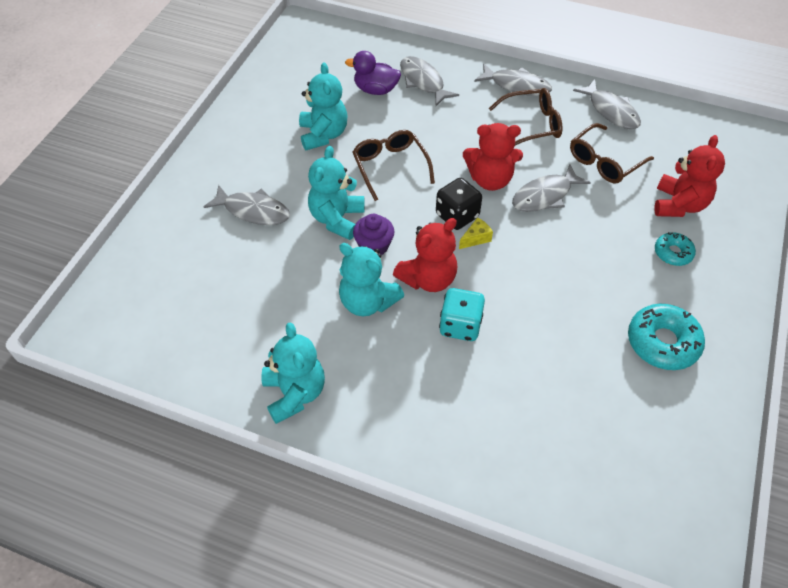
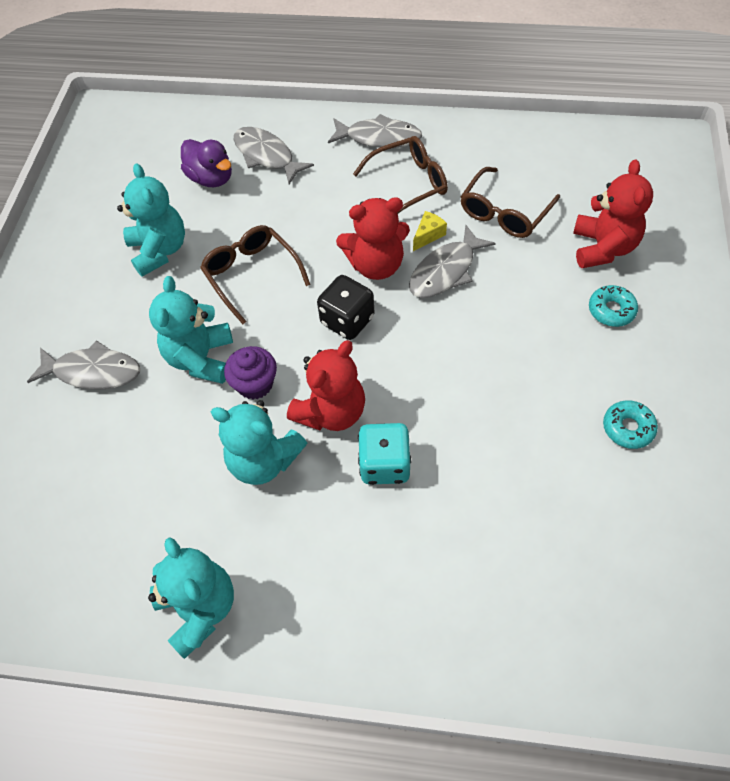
camera: 10 degrees left, 5 degrees up
purple duck [345,51,401,95] -> purple duck turned 135 degrees counterclockwise [181,139,232,187]
yellow cheese [459,217,493,249] -> yellow cheese moved to [413,211,447,251]
grey fish [573,79,641,129] -> none
turquoise donut [628,304,705,370] -> turquoise donut [603,400,658,449], size x0.58

